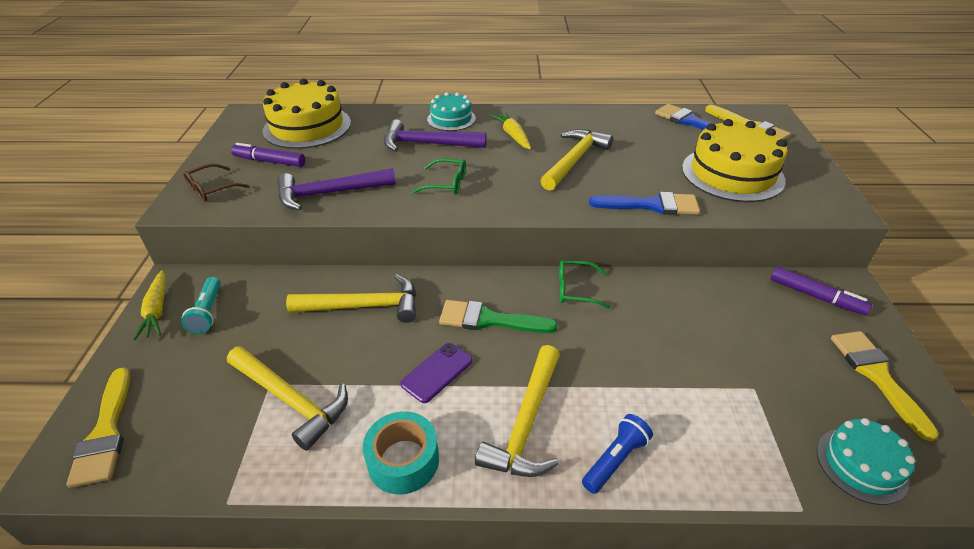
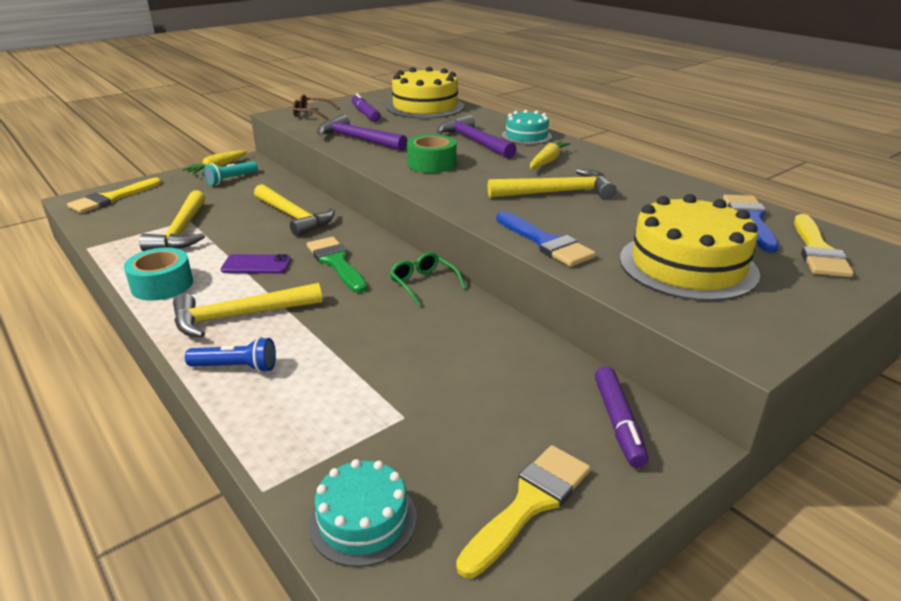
camera: 50 degrees right, 10 degrees down
green glasses [412,158,466,194] -> green tape [407,134,457,173]

